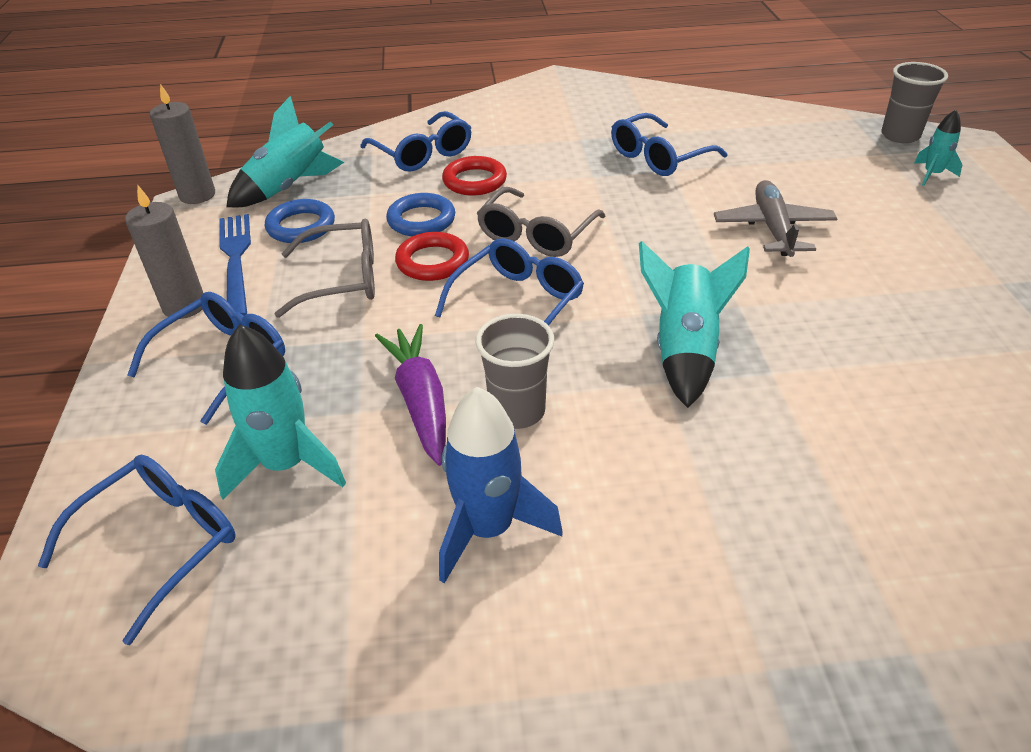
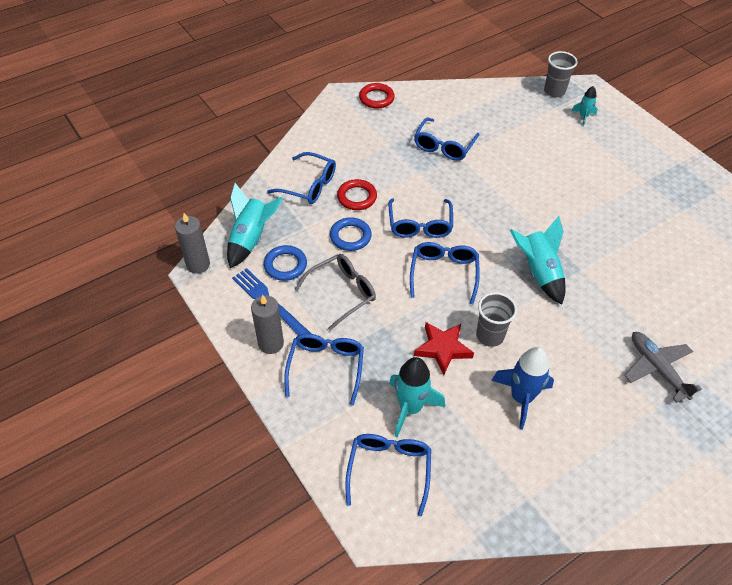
camera: 30 degrees left, 10 degrees up
purple carrot [375,324,446,466] -> red star [414,322,474,375]
red ring [395,232,469,281] -> red ring moved to [359,83,395,108]
grey glasses [477,187,605,257] -> blue glasses [388,198,453,238]
grey plane [714,180,837,257] -> grey plane moved to [624,332,702,403]

